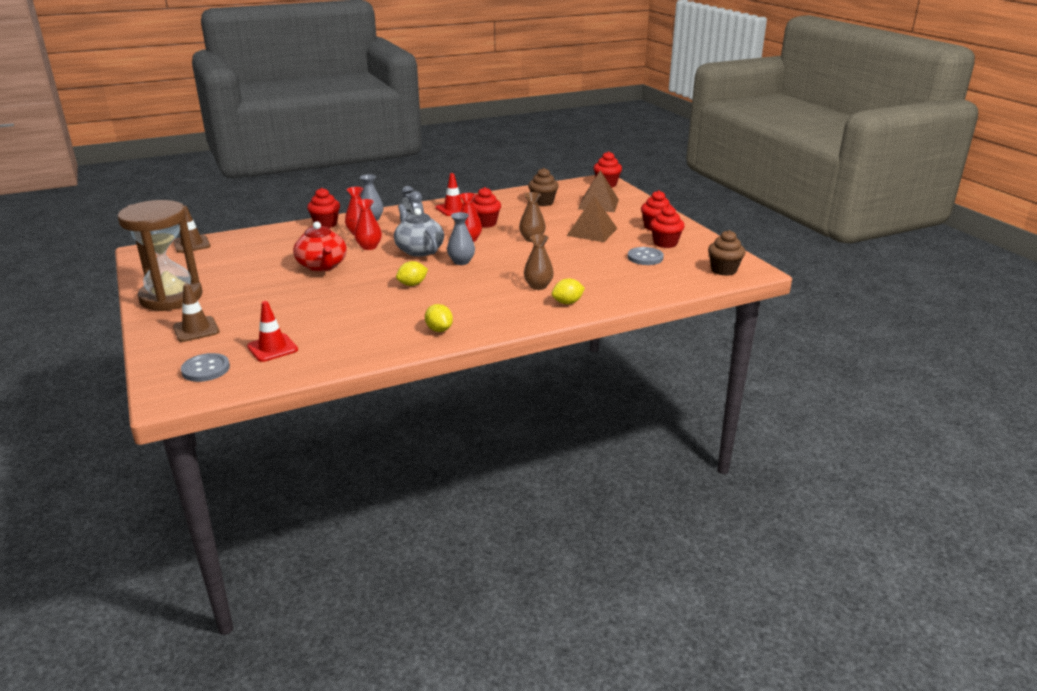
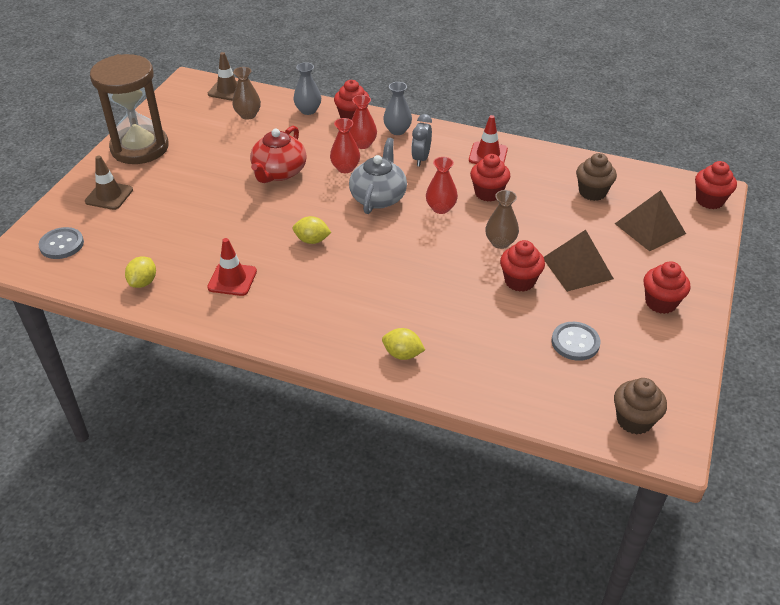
camera: 45 degrees right, 15 degrees up
red traffic cone [247,301,298,362] -> red traffic cone moved to [207,238,257,296]
yellow lemon [425,304,453,332] -> yellow lemon moved to [125,256,156,288]
grey vase [447,212,475,265] -> grey vase moved to [293,62,321,115]
brown vase [524,234,554,290] -> brown vase moved to [232,67,261,120]
red cupcake [650,205,685,248] -> red cupcake moved to [500,240,545,292]

